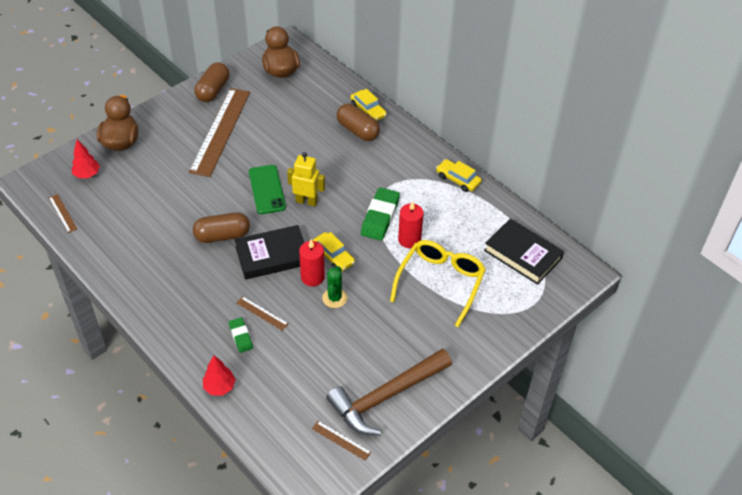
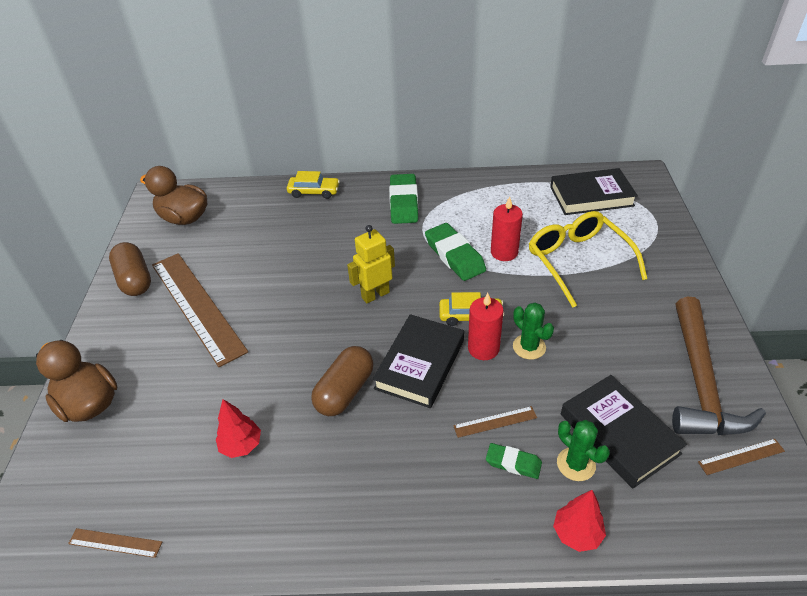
camera: 45 degrees left, 5 degrees down
red tree [72,140,100,178] -> red tree moved to [216,399,261,458]
green phone [249,165,286,214] -> none
brown capsule [337,104,380,141] -> none
yellow car [436,159,482,192] -> none
none -> green eraser [389,174,418,224]
none -> green cactus [557,420,610,481]
none -> black book [561,375,687,488]

